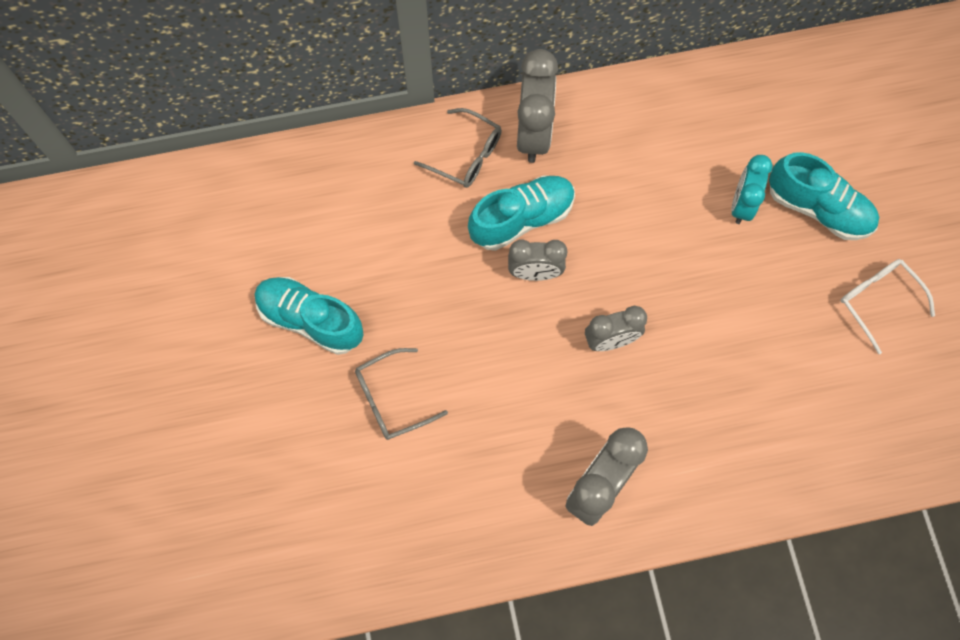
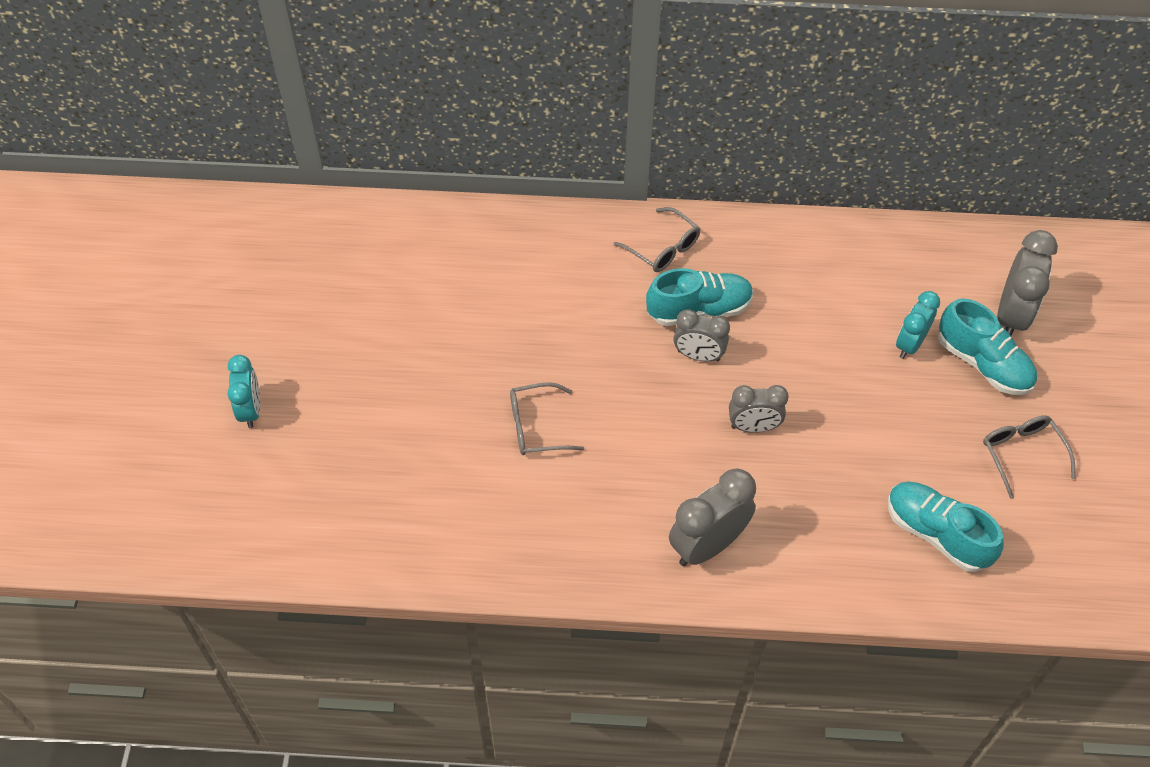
camera: 15 degrees right, 15 degrees down
turquoise shoe [255,277,363,355] -> turquoise shoe moved to [888,482,1004,572]
grey clock [517,49,558,163] -> grey clock moved to [997,230,1058,336]
white glasses [840,259,935,354] -> grey glasses [983,415,1075,499]
none -> turquoise clock [227,355,260,428]

